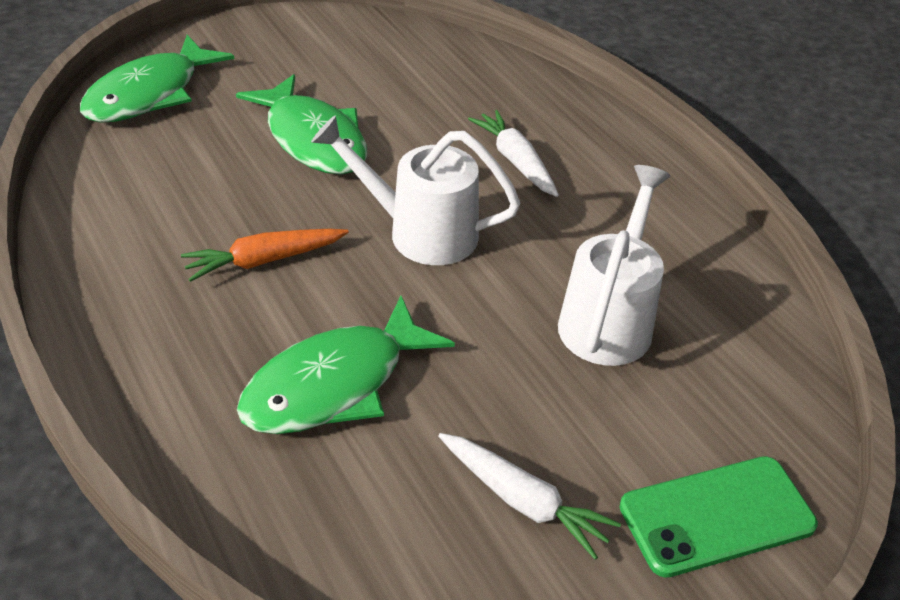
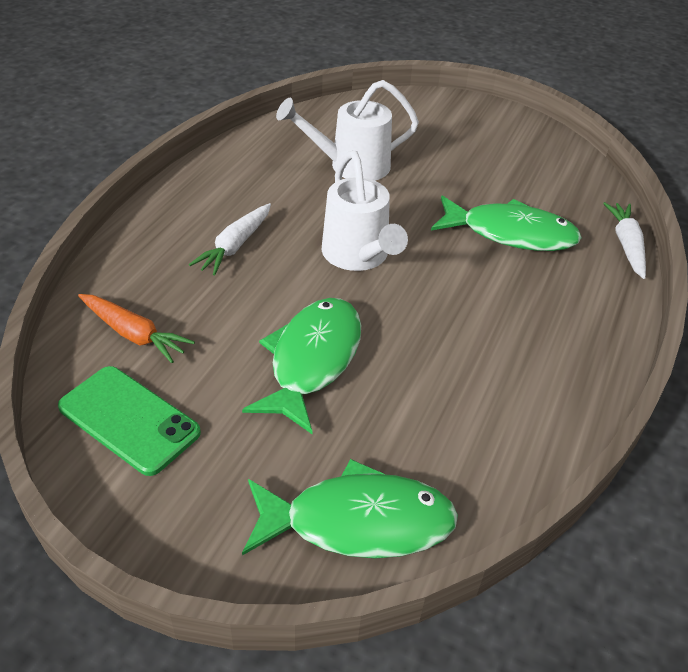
camera: 125 degrees left, 0 degrees up
orange carrot [181,229,349,282] -> orange carrot moved to [78,294,195,363]
white carrot [438,433,621,560] -> white carrot moved to [603,202,646,279]
green phone [620,456,818,578] -> green phone moved to [58,366,201,476]

